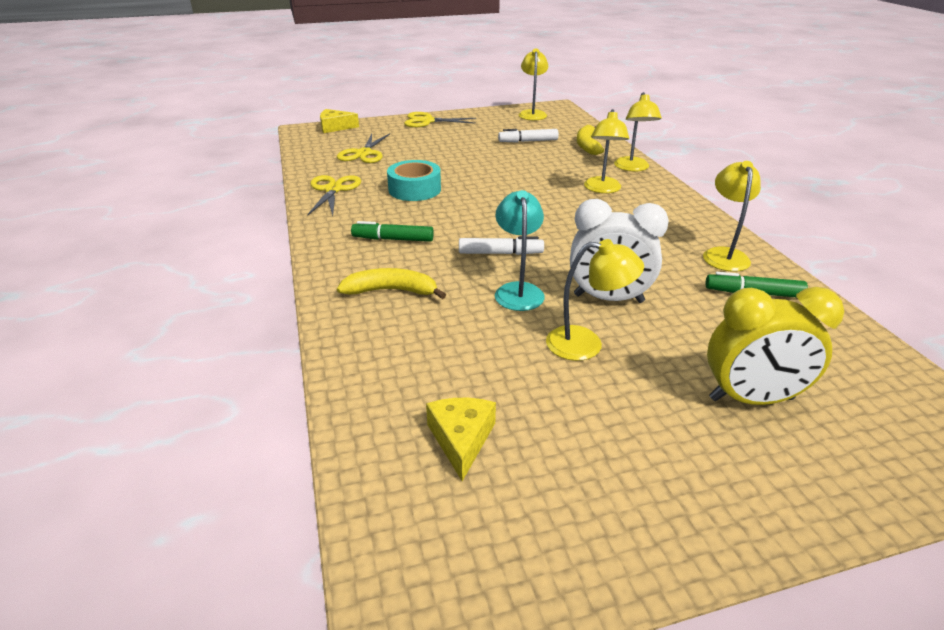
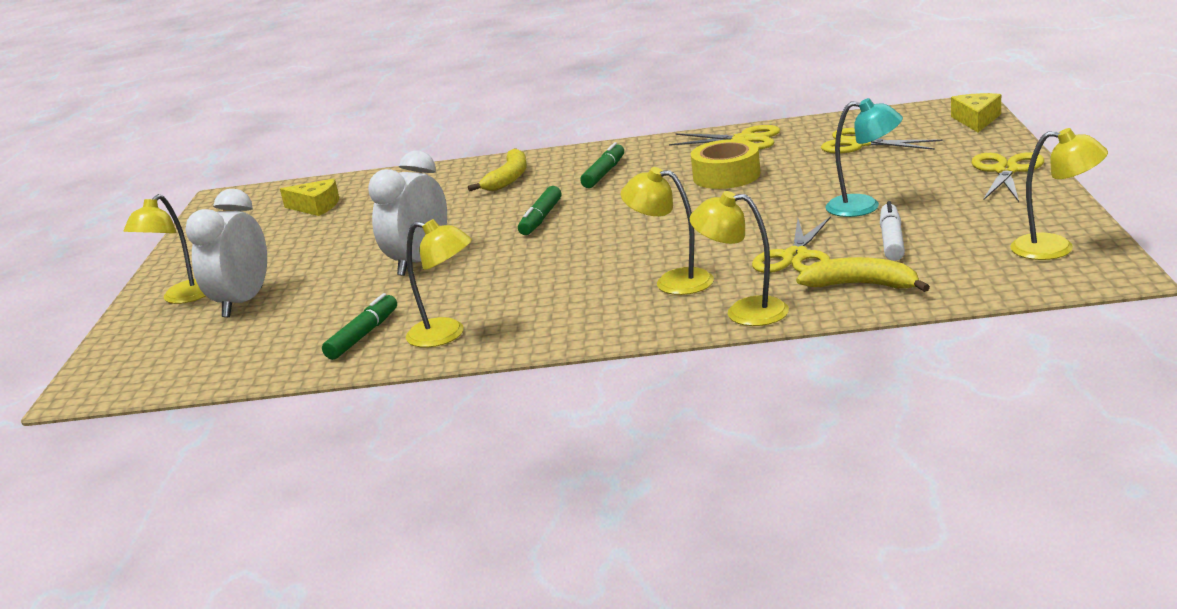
camera: 110 degrees right, 10 degrees down
turquoise tape [387,160,441,201] -> yellow tape [691,139,760,189]
white marker [459,236,544,255] -> green marker [518,186,562,235]
turquoise lamp [495,190,545,311] -> turquoise lamp moved to [825,98,903,217]
yellow lamp [546,239,644,361] -> yellow lamp moved to [123,194,206,304]
yellow clock [707,287,844,405] -> white clock [185,189,267,317]
none -> yellow scissors [752,216,831,273]

